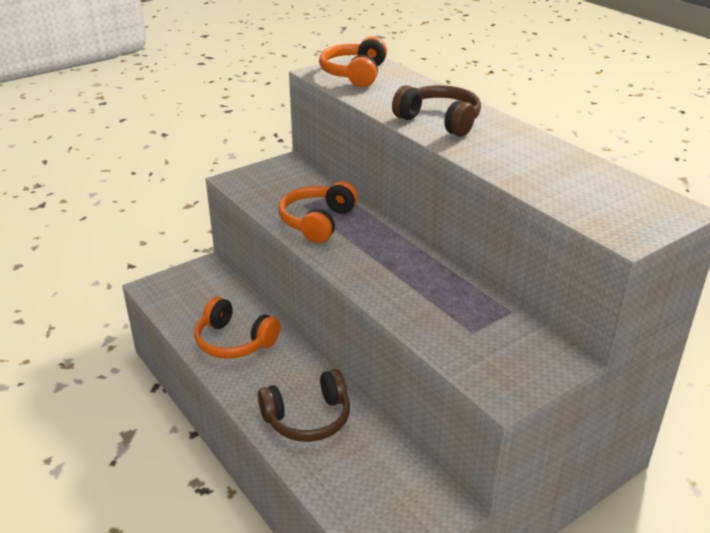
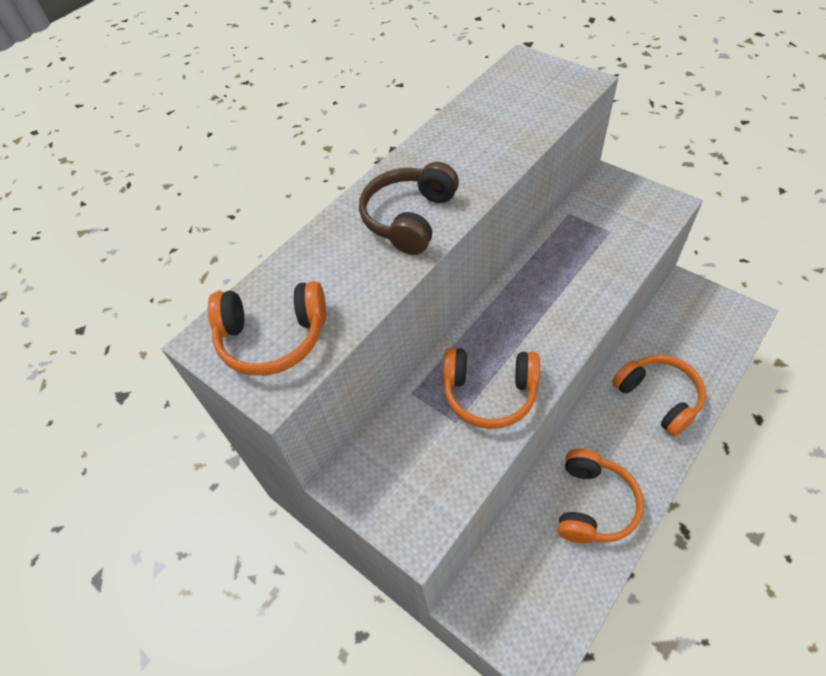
camera: 100 degrees left, 20 degrees up
brown headphones [258,369,350,442] -> orange headphones [612,355,706,437]

